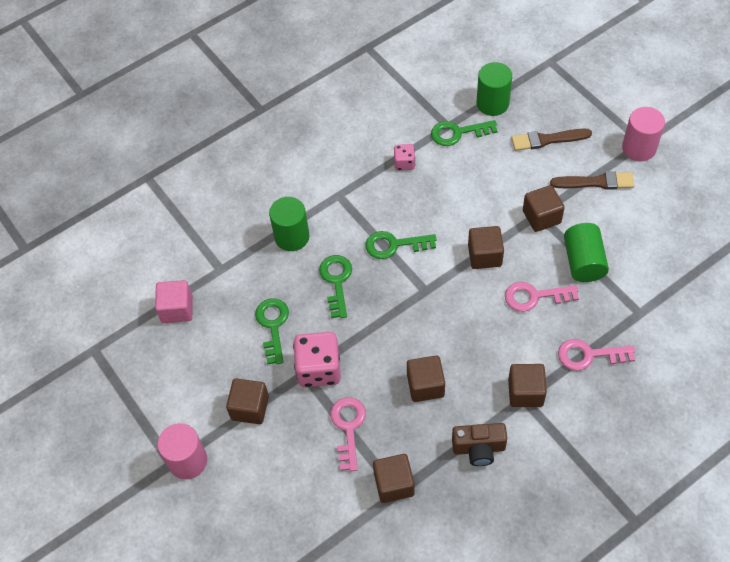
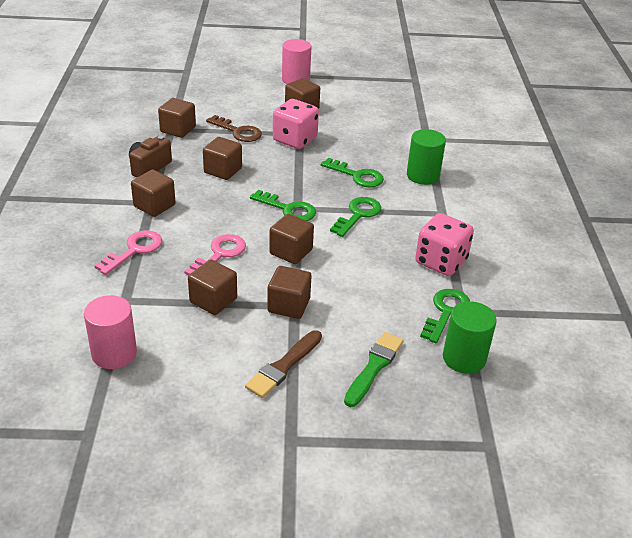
camera: 120 degrees right, 20 degrees down
pink cube [155,280,193,323] -> none
green key [255,298,289,364] -> green key moved to [250,190,316,221]
pink key [330,397,366,471] -> brown key [206,115,262,142]
pink dice [394,144,415,171] -> pink dice [415,213,474,276], size x1.89
brown brush [511,129,592,151] -> green brush [344,332,404,407]
green cylinder [564,223,609,282] -> brown cube [188,259,237,315]
pink cylinder [622,107,665,161] -> pink cylinder moved to [84,295,137,369]

